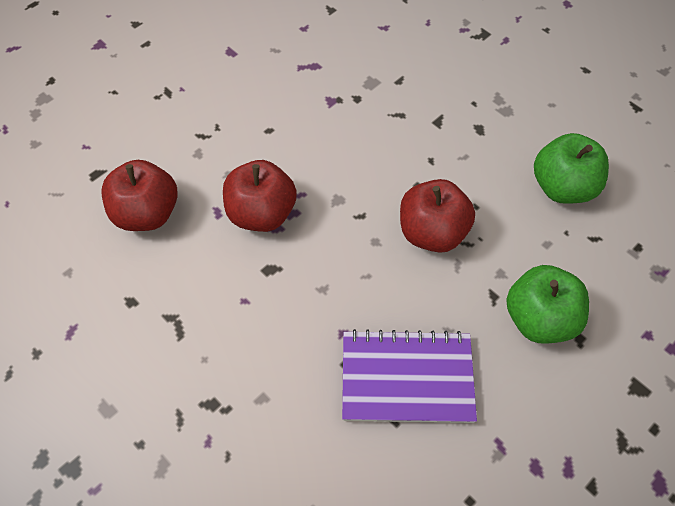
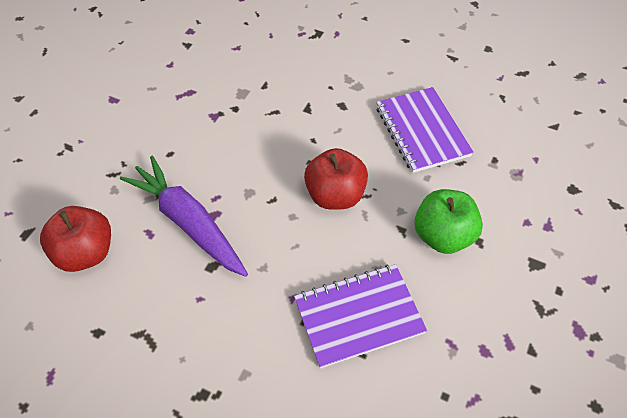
camera: 20 degrees left, 5 degrees down
red apple [223,160,297,232] -> purple carrot [120,156,248,277]
green apple [534,133,609,204] -> purple notebook [376,87,474,173]

